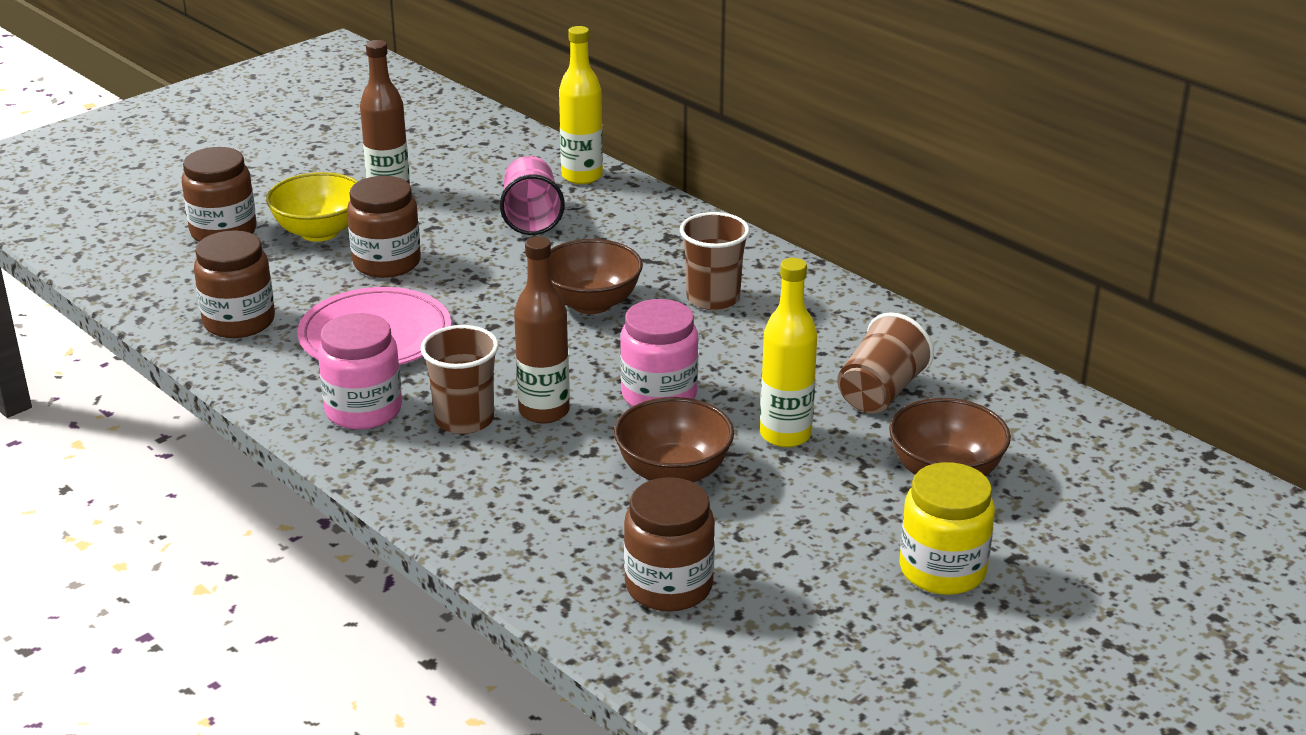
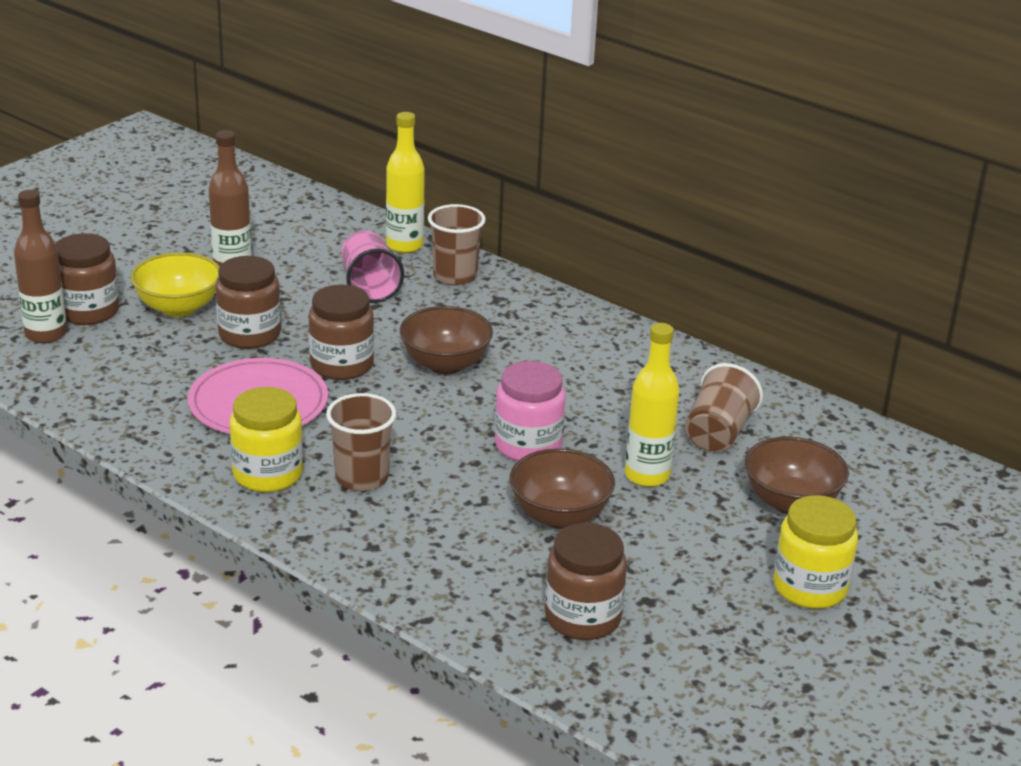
camera: 10 degrees left, 0 degrees up
brown jar [194,230,275,338] -> brown jar moved to [309,285,374,380]
pink jar [318,313,402,430] -> yellow jar [230,387,303,492]
brown bottle [514,236,570,424] -> brown bottle moved to [14,190,67,343]
brown cup [680,212,750,310] -> brown cup moved to [428,204,486,285]

